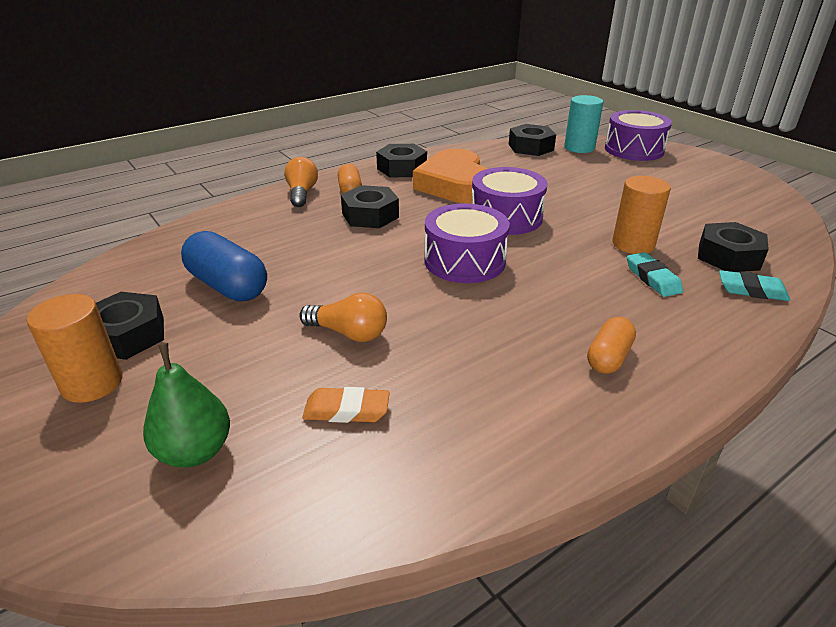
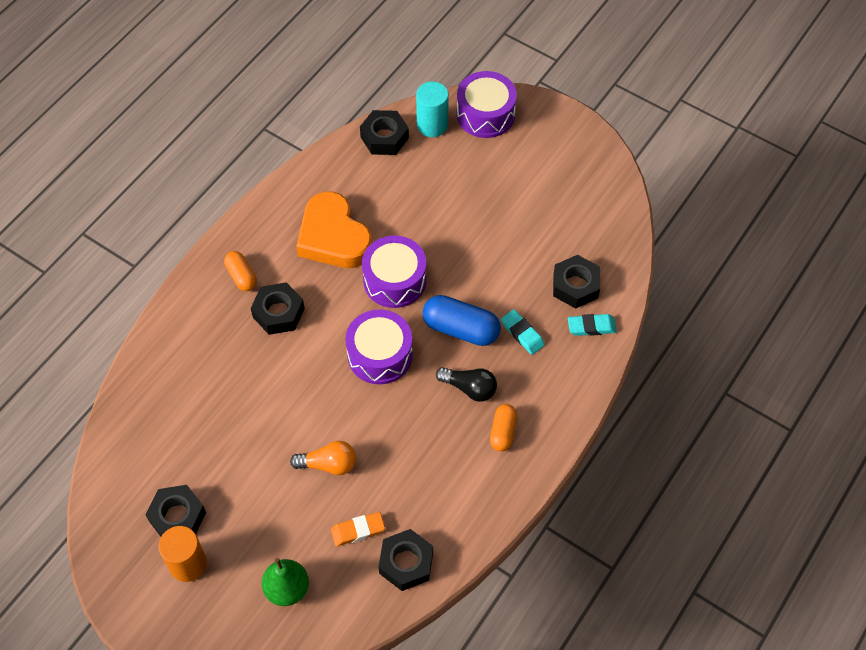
camera: 20 degrees left, 25 degrees up
blue capsule [181,231,267,301] -> blue capsule moved to [423,295,501,346]
orange light bulb [284,157,318,207] -> none
black nut [376,144,427,177] -> black nut moved to [379,529,433,591]
orange cylinder [612,176,671,254] -> none
none -> black light bulb [436,367,497,402]

